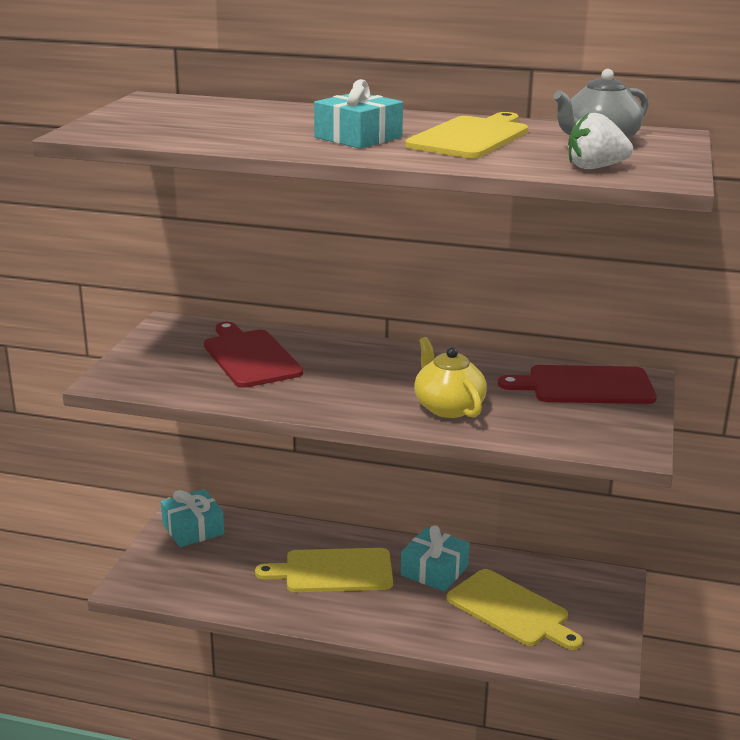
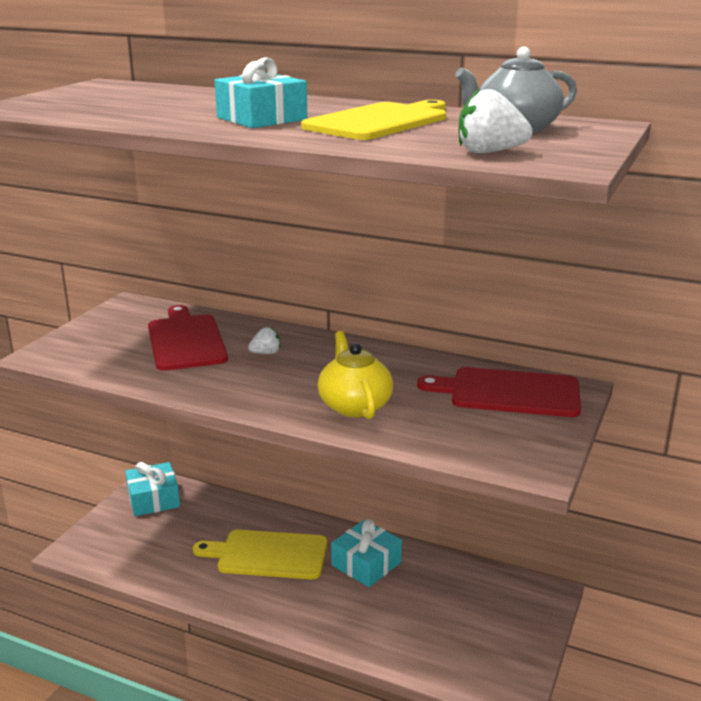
camera: 10 degrees right, 0 degrees up
yellow cutting board [447,569,583,650] -> none
none -> white strawberry [248,327,280,354]

